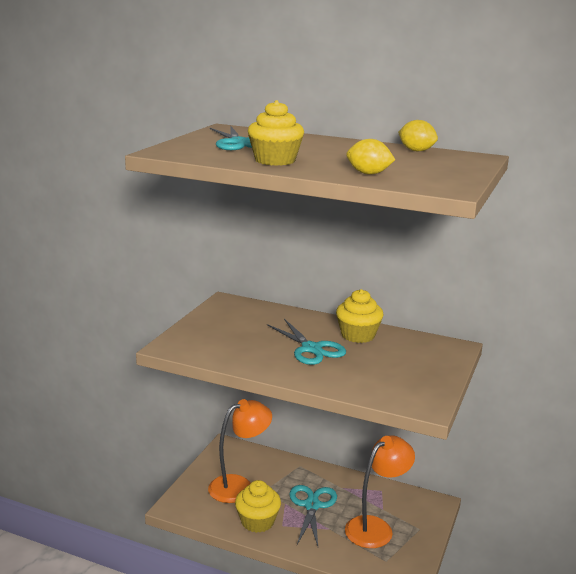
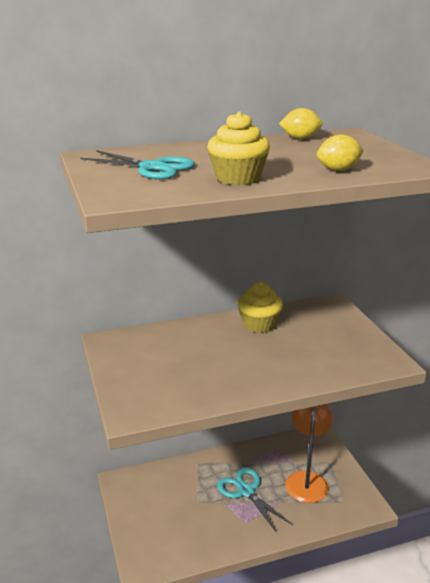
camera: 40 degrees left, 5 degrees up
orange lamp [208,399,272,503] -> none
yellow cupcake [235,480,281,533] -> none
turquoise scissors [267,319,346,365] -> none

